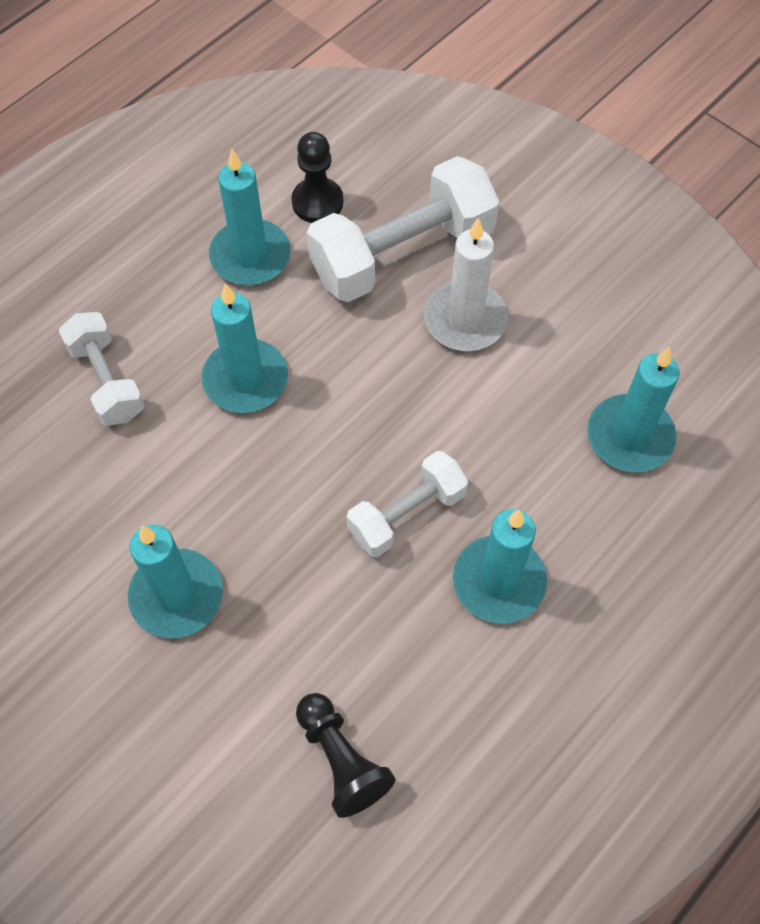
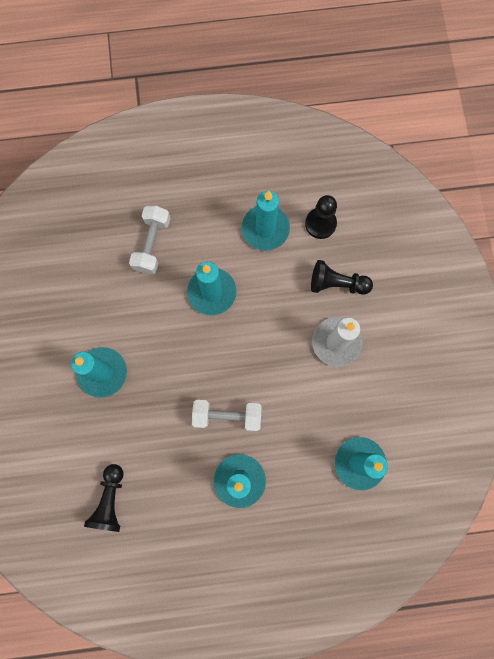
camera: 40 degrees right, 15 degrees up
white dumbbell [307,156,499,302] -> black pawn [311,260,373,295]

